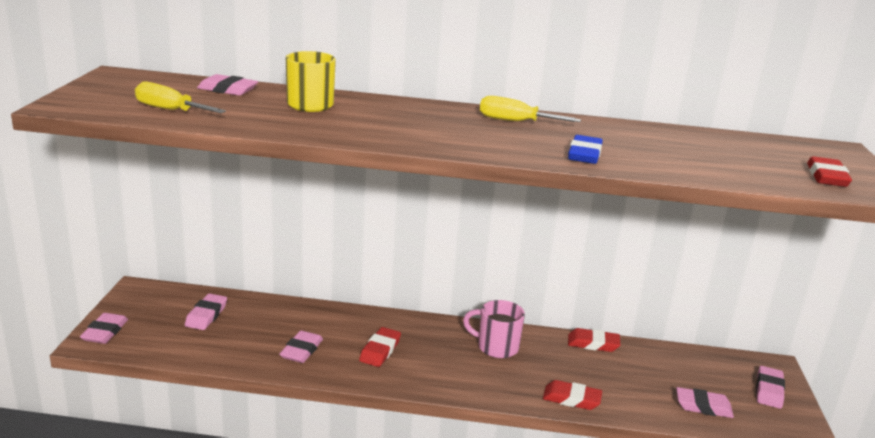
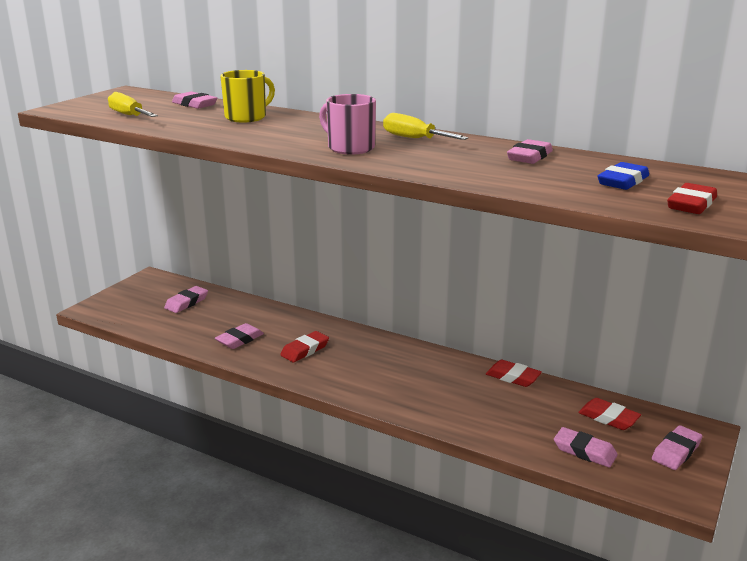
camera: 25 degrees right, 0 degrees up
pink eraser [80,313,128,344] -> pink eraser moved to [507,139,553,164]
pink mug [463,300,525,358] -> pink mug moved to [319,94,376,155]
red eraser [543,380,602,410] -> red eraser moved to [578,398,641,430]
blue eraser [568,135,603,164] -> blue eraser moved to [598,162,649,190]

